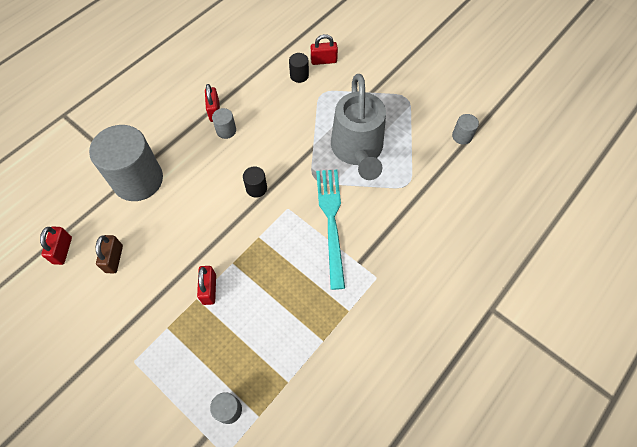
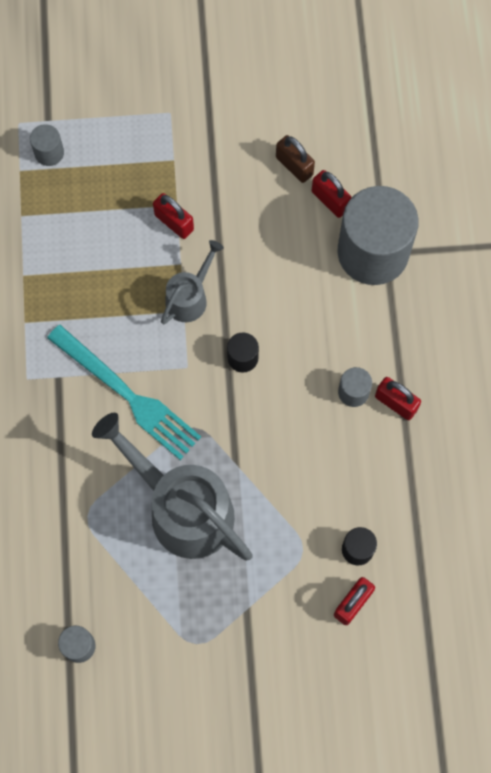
camera: 135 degrees right, 10 degrees up
red padlock [40,227,72,265] -> red padlock moved to [312,170,352,218]
none -> grey watering can [161,240,224,324]

